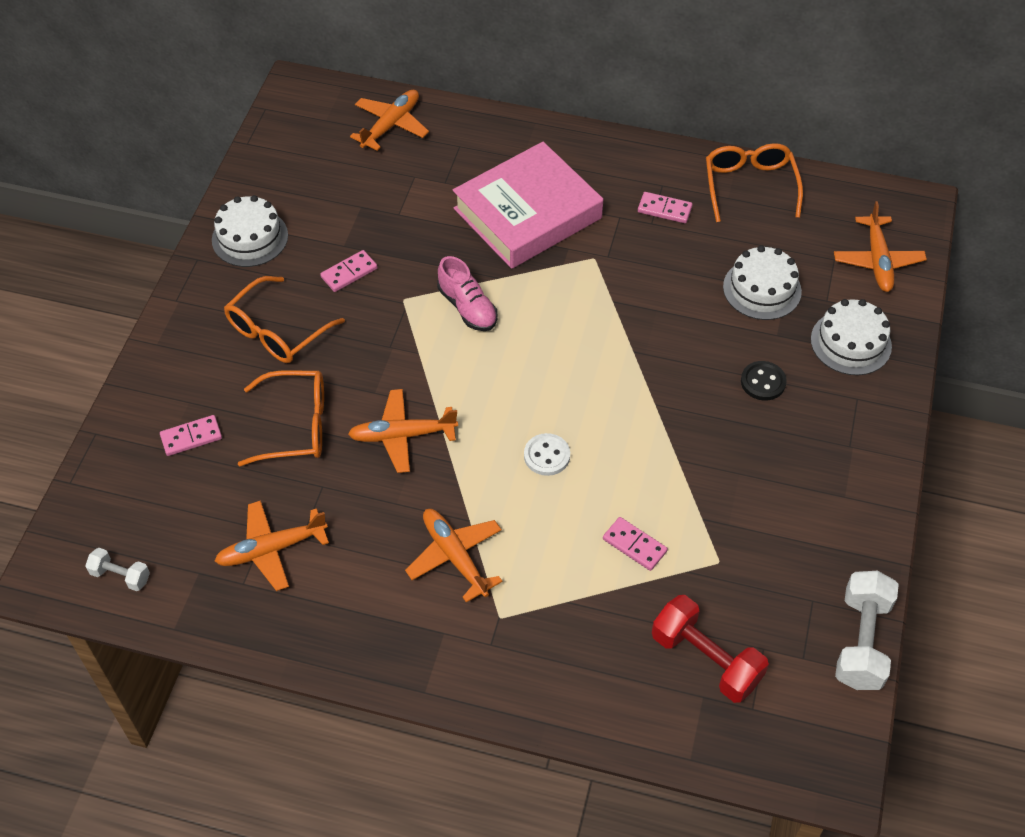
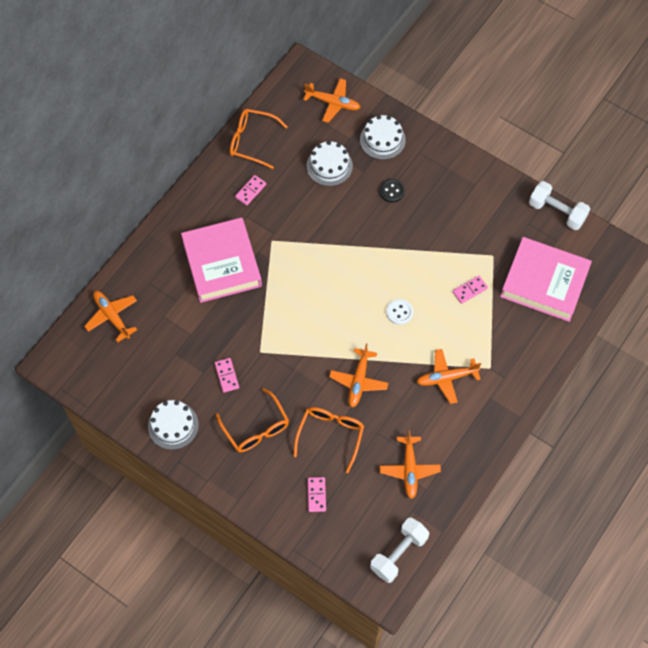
camera: 70 degrees left, 10 degrees up
white dumbbell [85,548,150,591] -> white dumbbell [370,517,429,583], size x1.85
pink shoe [437,256,498,331] -> none
red dumbbell [652,595,769,703] -> pink book [500,237,592,322]

